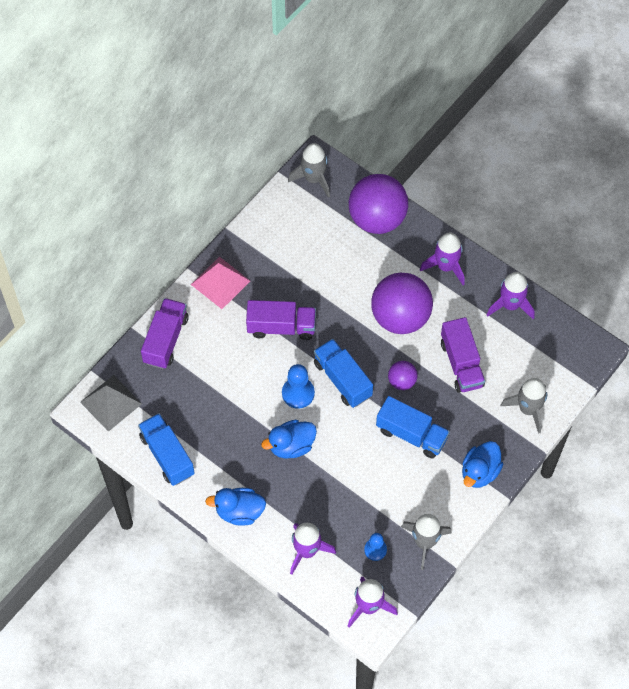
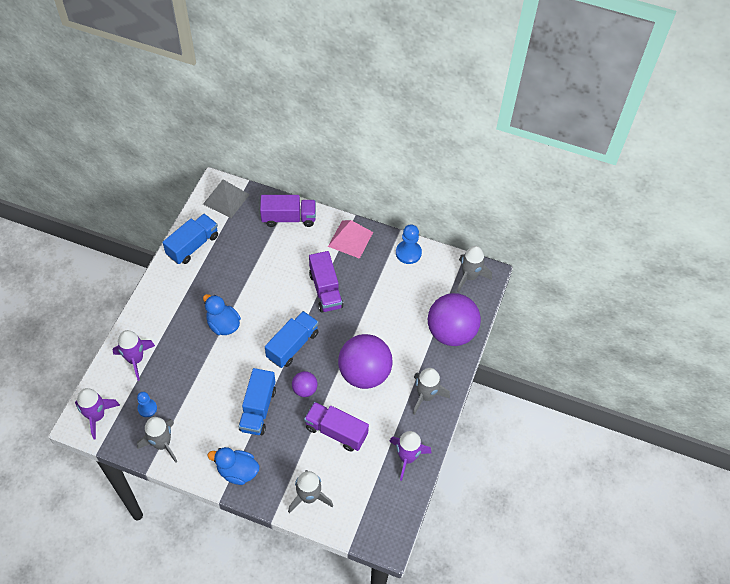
camera: 70 degrees right, 5 degrees down
blue duck [205,488,266,526] -> none
blue pawn [282,364,315,409] -> blue pawn moved to [396,225,422,264]
purple rocket [420,232,465,285] -> grey rocket [413,368,450,415]
purple truck [441,317,485,393] -> purple truck turned 60 degrees clockwise [304,402,369,452]

